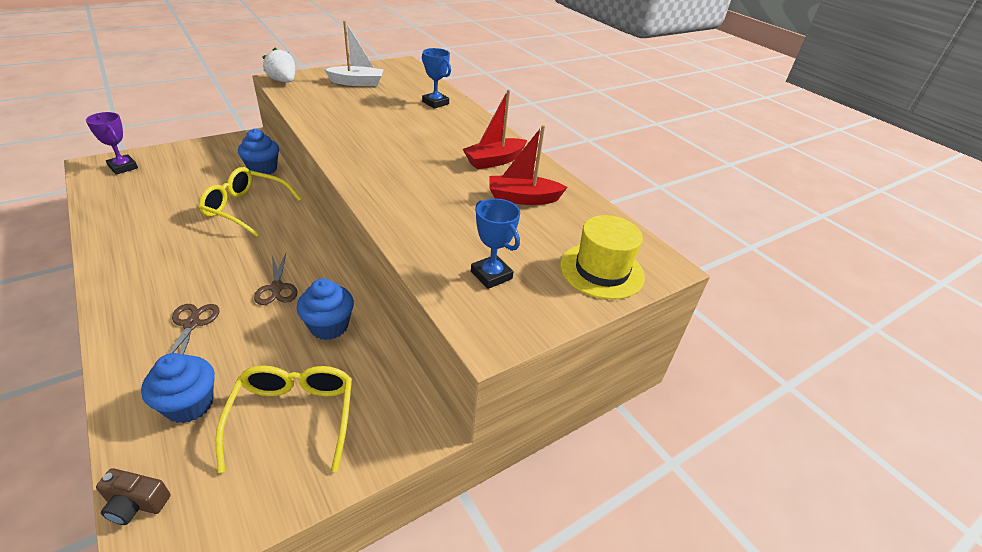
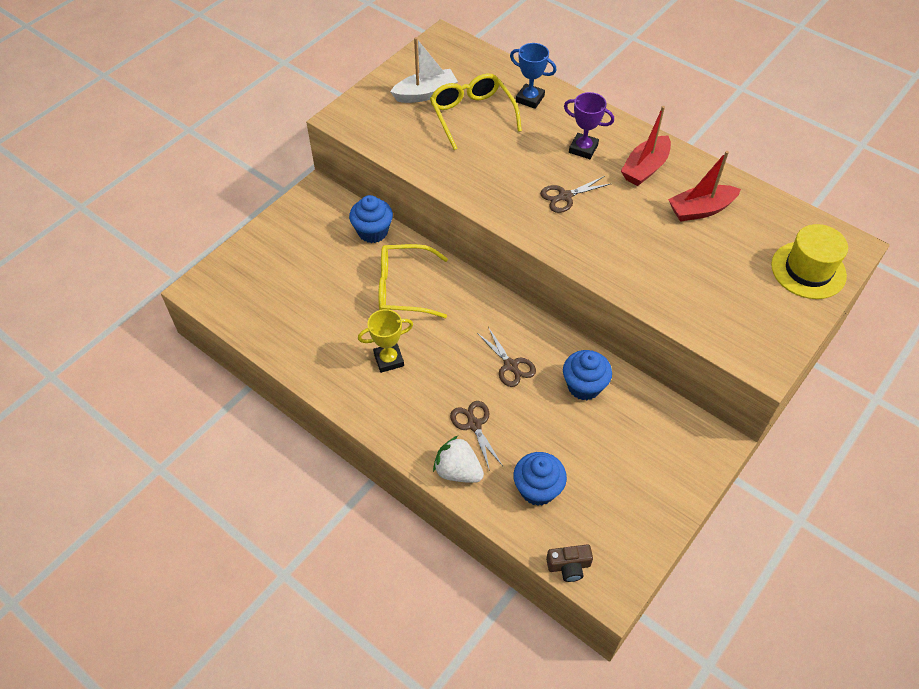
camera: 15 degrees left, 15 degrees up
purple trophy [86,112,138,175] -> purple trophy moved to [564,92,614,159]
yellow glasses [215,365,352,473] -> yellow glasses moved to [430,73,522,150]
white strawberry [262,47,295,82] -> white strawberry moved to [433,436,484,483]
blue trophy [471,199,520,289] -> none
none -> yellow trophy [358,309,413,373]
none -> brown scissors [540,176,610,213]

